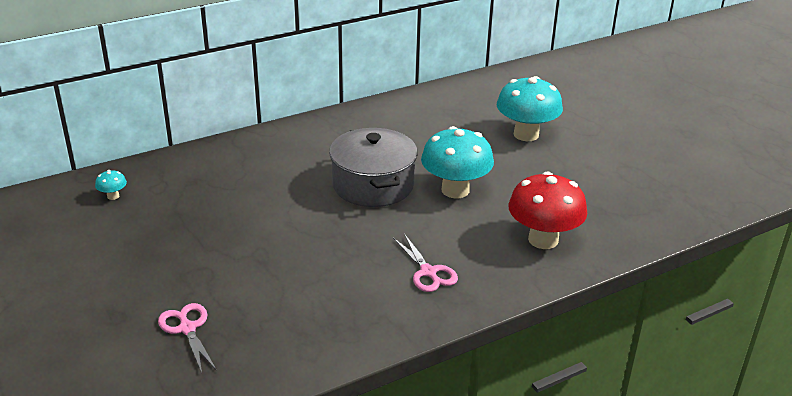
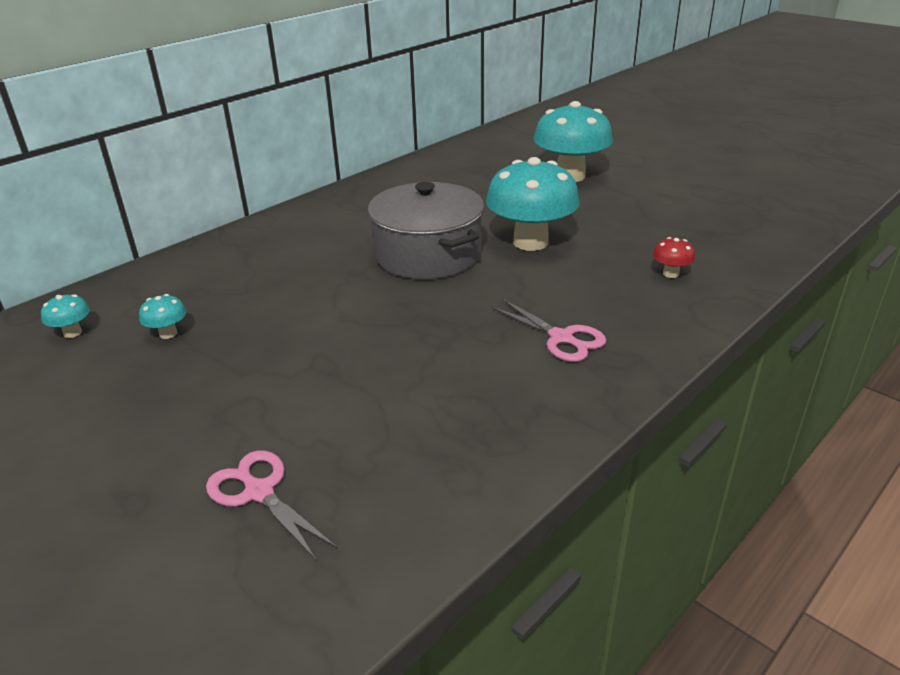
camera: 15 degrees left, 0 degrees up
red mushroom [508,171,587,249] -> red mushroom [653,237,695,278], size x0.42
none -> turquoise mushroom [139,294,187,339]

